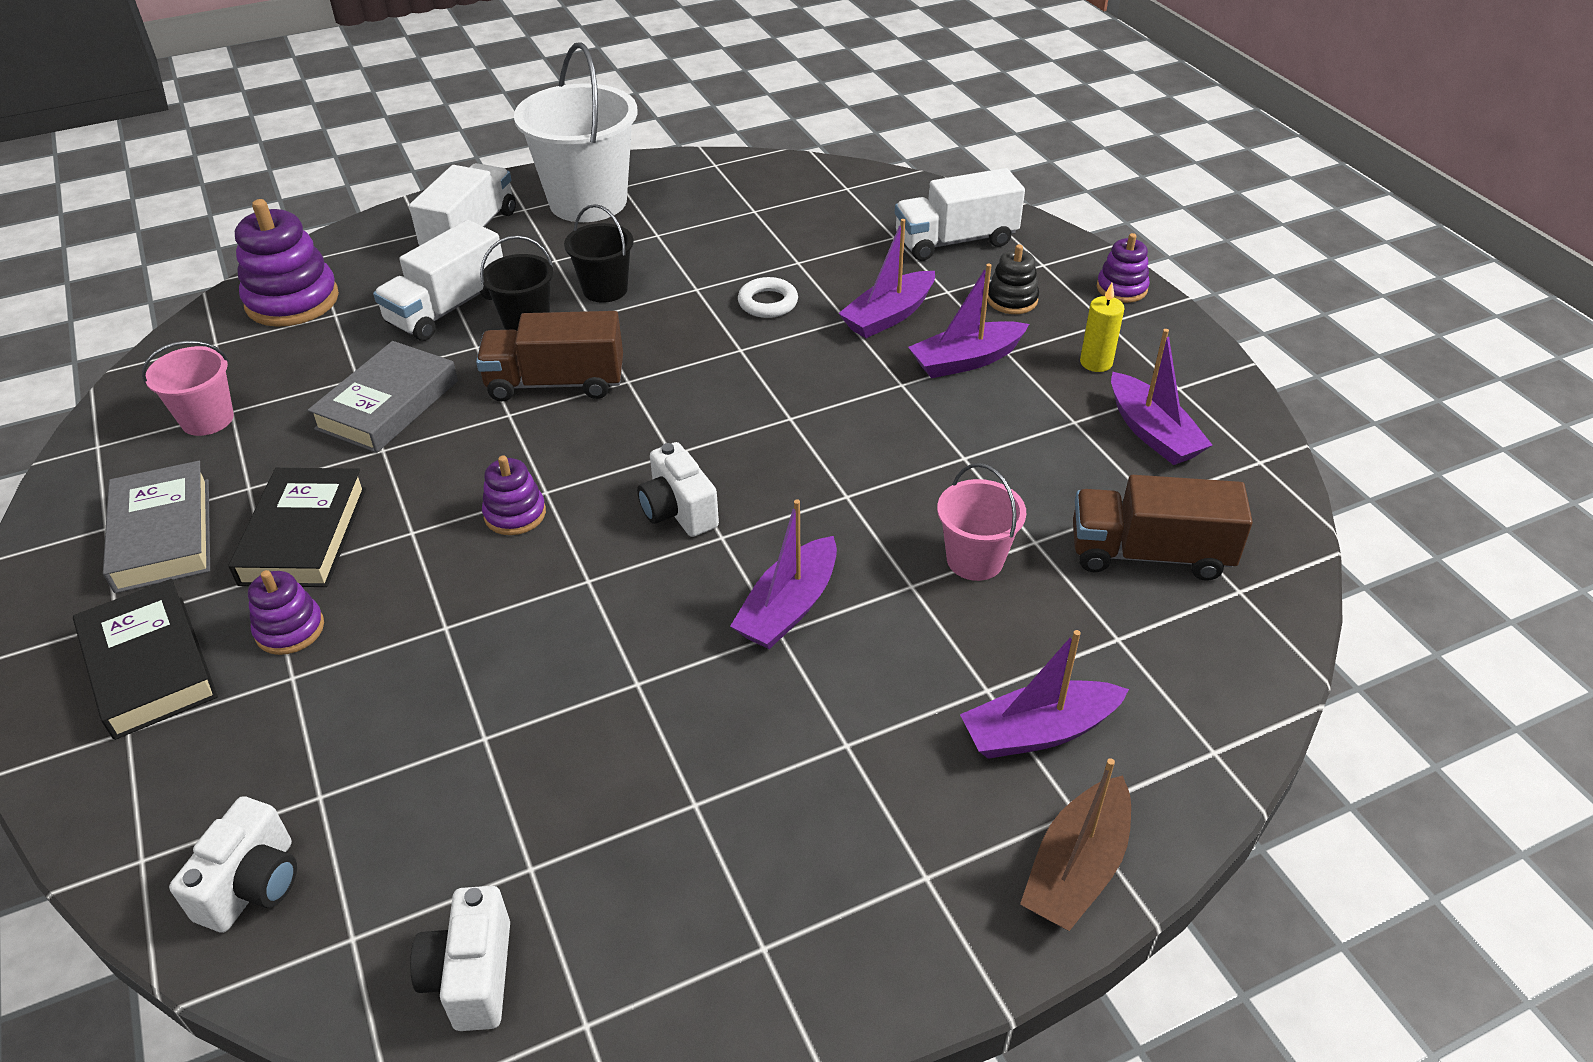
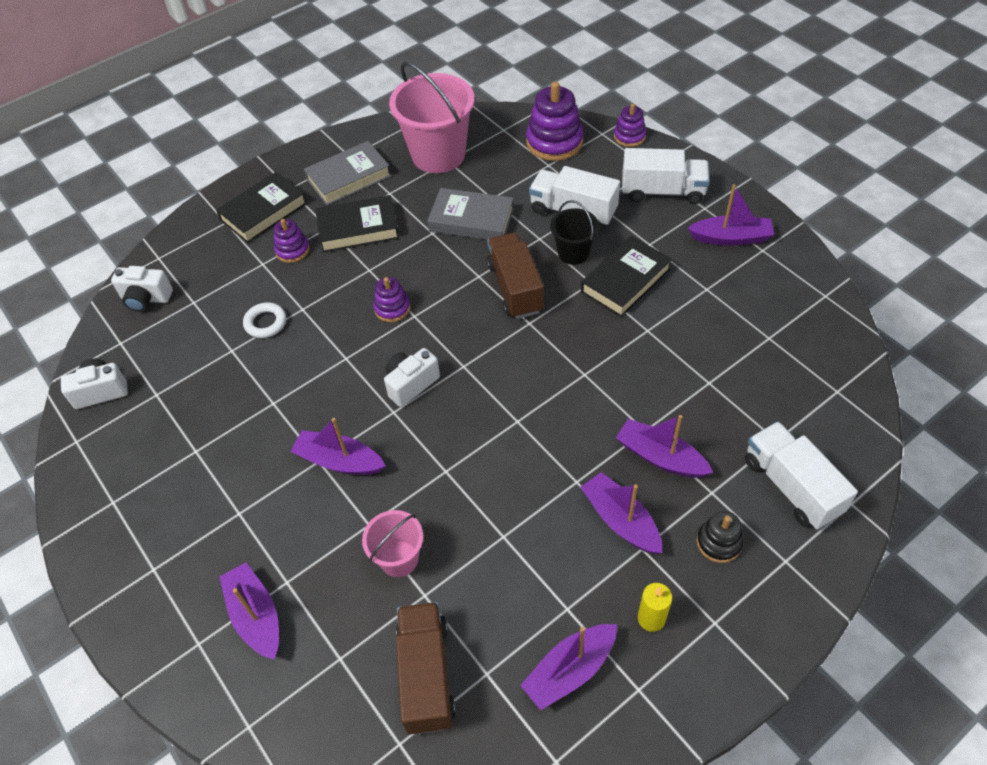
camera: 80 degrees right, 10 degrees up
pink bucket [142,341,234,436] -> pink bucket [389,61,475,173], size x1.90
white bucket [514,42,637,222] -> purple boat [688,184,774,246]
black bucket [564,204,634,303] -> black book [581,236,672,317]
white ring [738,277,798,318] -> white ring moved to [243,302,286,338]
brown boat [1020,758,1131,931] -> none
purple stacking toy [1097,233,1150,303] -> purple stacking toy moved to [614,104,646,147]

